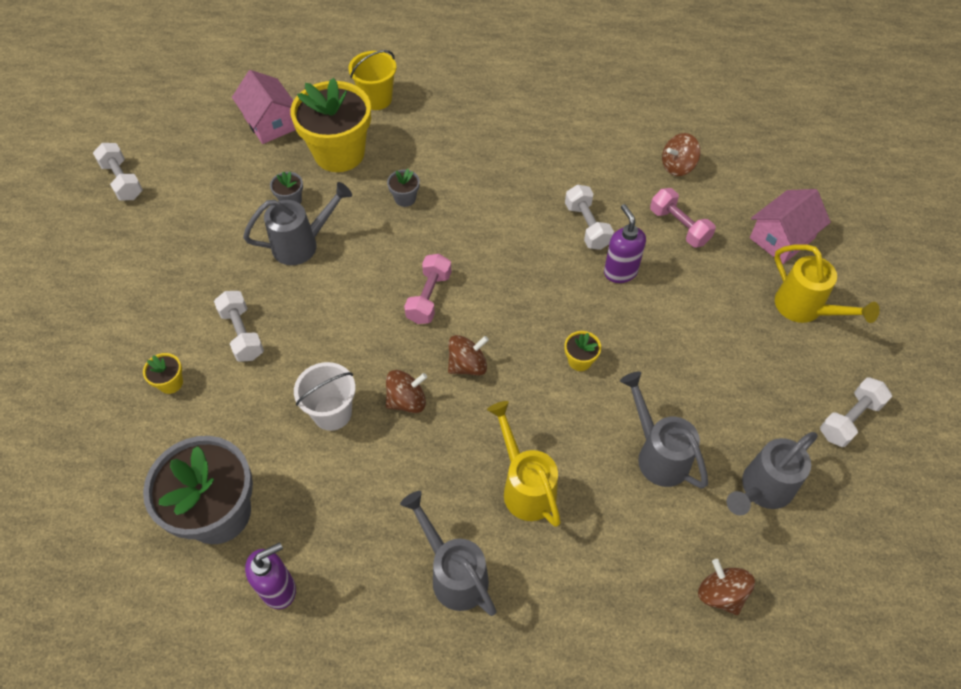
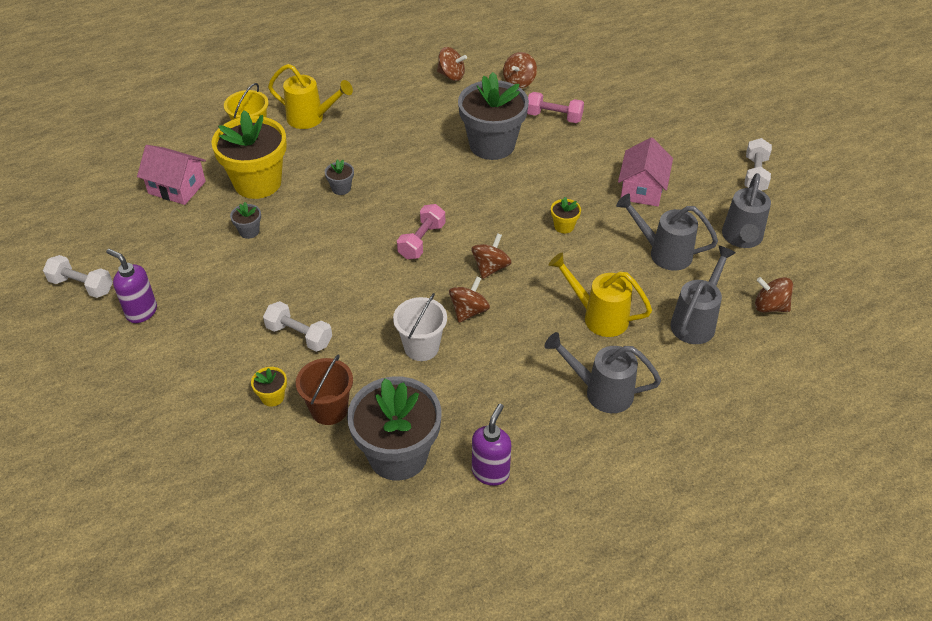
camera: 35 degrees left, 10 degrees down
grey watering can [243,182,352,265] -> grey watering can moved to [670,245,736,344]
pink dumbbell [404,254,452,324] -> pink dumbbell turned 45 degrees clockwise [397,204,445,259]
white dumbbell [565,185,614,250] -> grey flower pot [458,72,529,160]
purple soap dispenser [604,204,646,283] -> purple soap dispenser moved to [106,249,157,323]
pink house [750,189,831,264] -> pink house moved to [618,137,673,207]
yellow watering can [774,244,880,323] -> yellow watering can moved to [268,64,353,129]
none -> brown bucket [296,355,353,425]
none -> brown spinning top [437,47,467,81]

